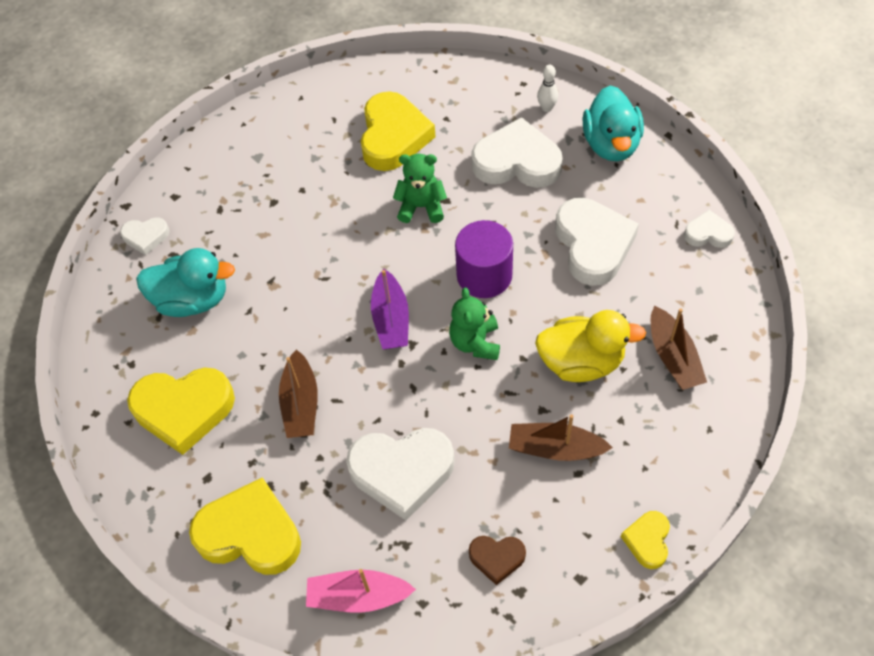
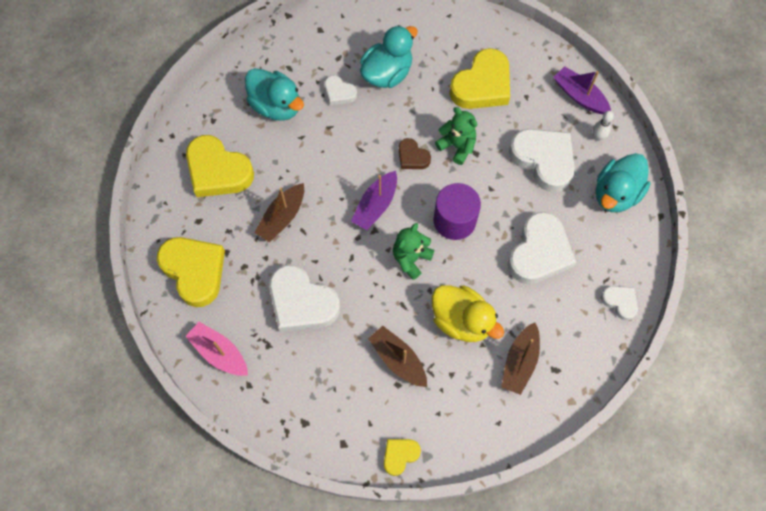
camera: 35 degrees right, 10 degrees up
white heart [120,217,170,255] -> white heart moved to [324,75,357,105]
brown heart [469,536,526,585] -> brown heart moved to [399,138,431,169]
none -> turquoise duck [360,25,418,88]
none -> purple boat [553,66,611,114]

